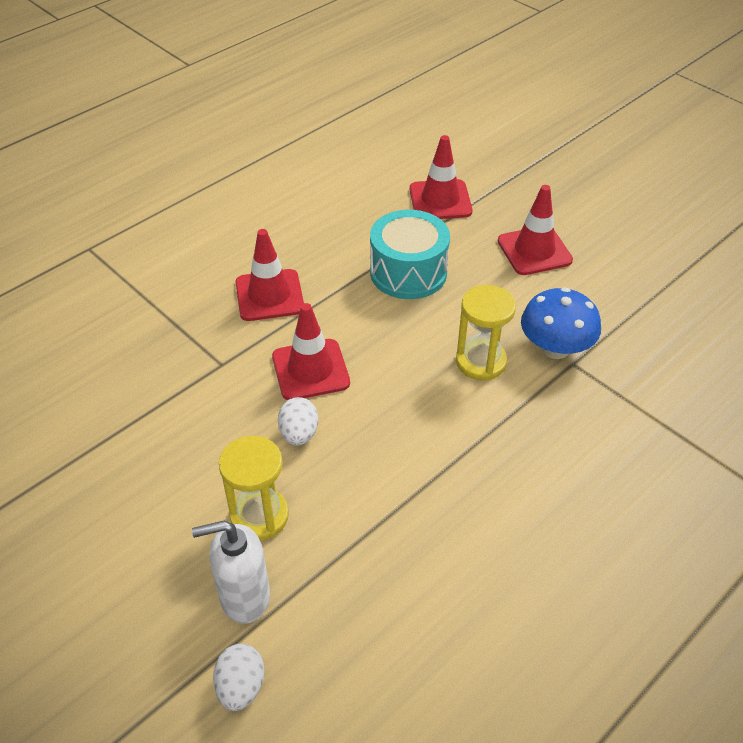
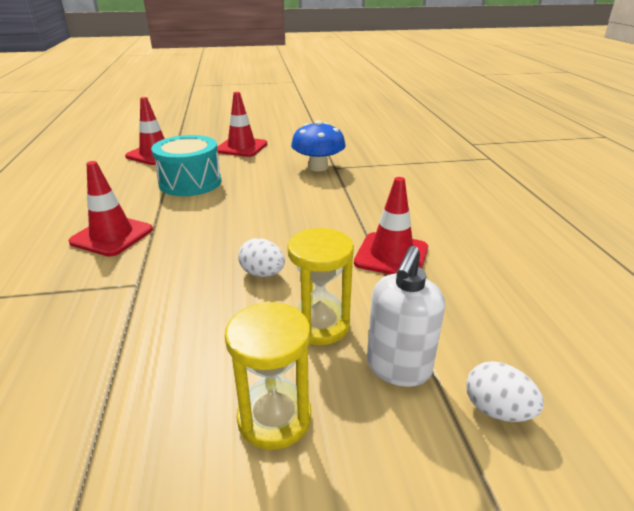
camera: 55 degrees left, 15 degrees down
red traffic cone [272,303,350,400] -> red traffic cone moved to [354,177,428,274]
yellow hourglass [456,285,516,380] -> yellow hourglass moved to [225,302,311,450]

